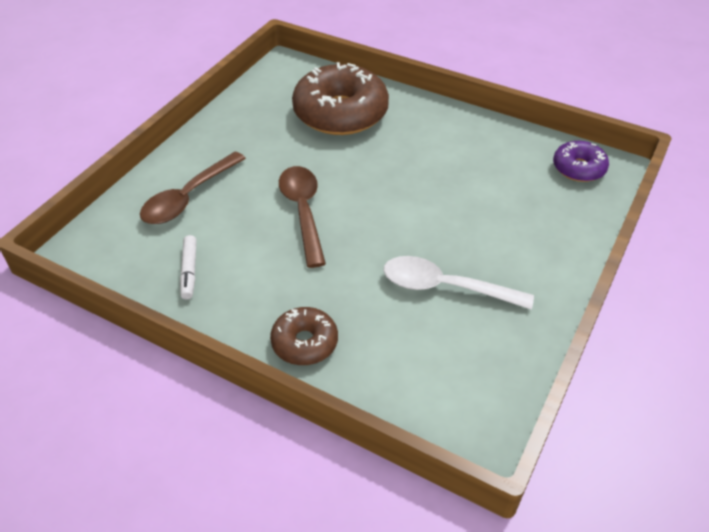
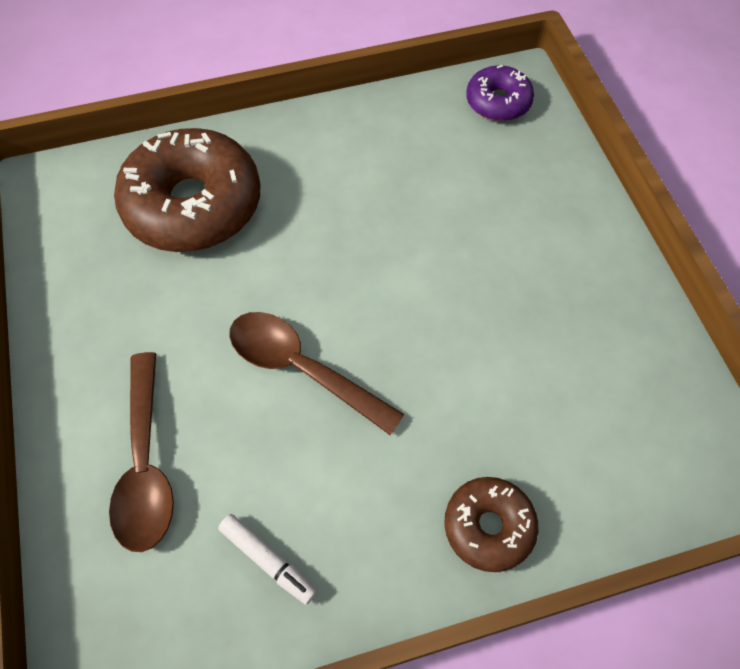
camera: 45 degrees left, 15 degrees up
white spoon [383,256,534,310] -> none

